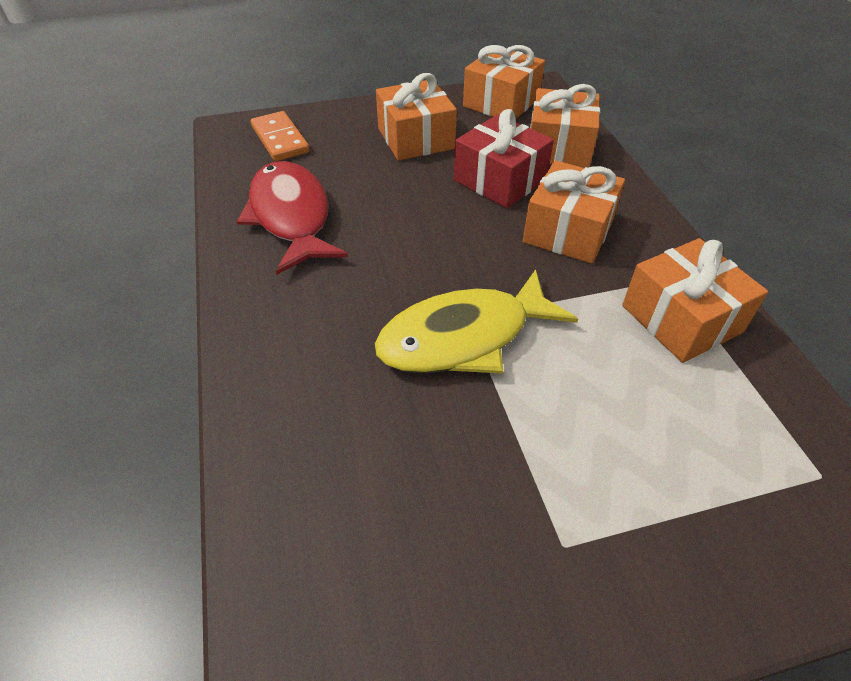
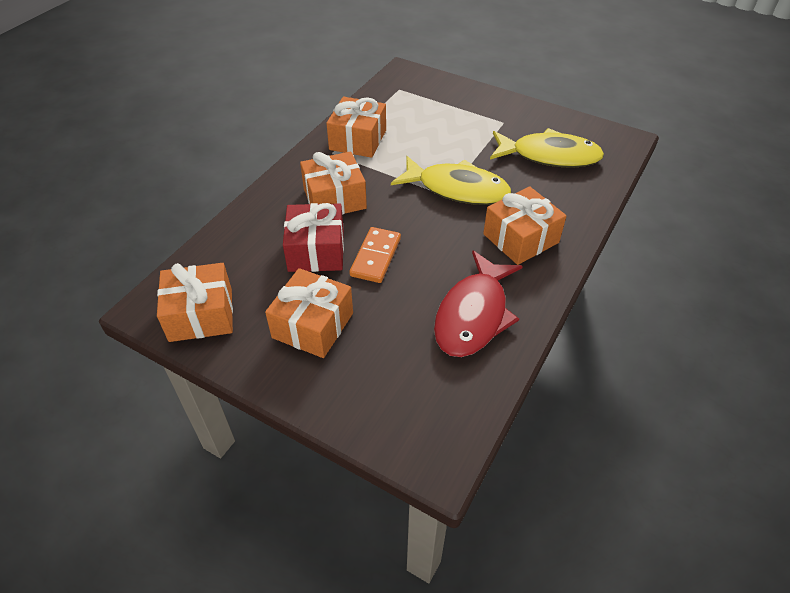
camera: 135 degrees left, 0 degrees up
orange domino [251,111,310,161] -> orange domino moved to [349,227,401,283]
orange gift [530,84,600,168] -> orange gift moved to [483,186,567,265]
none -> yellow fish [490,128,604,168]

